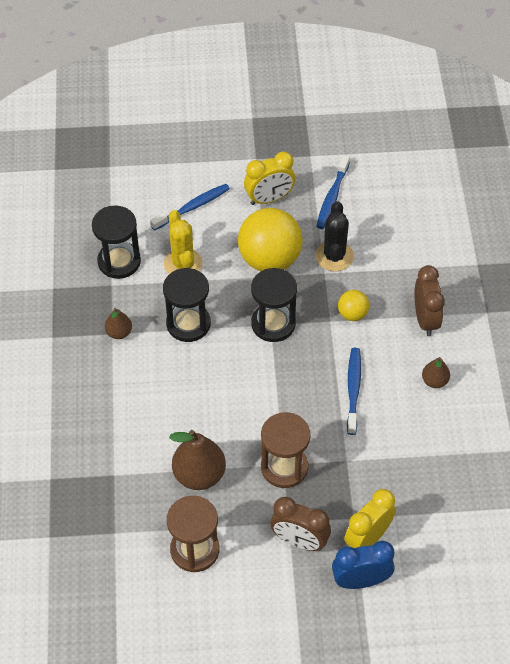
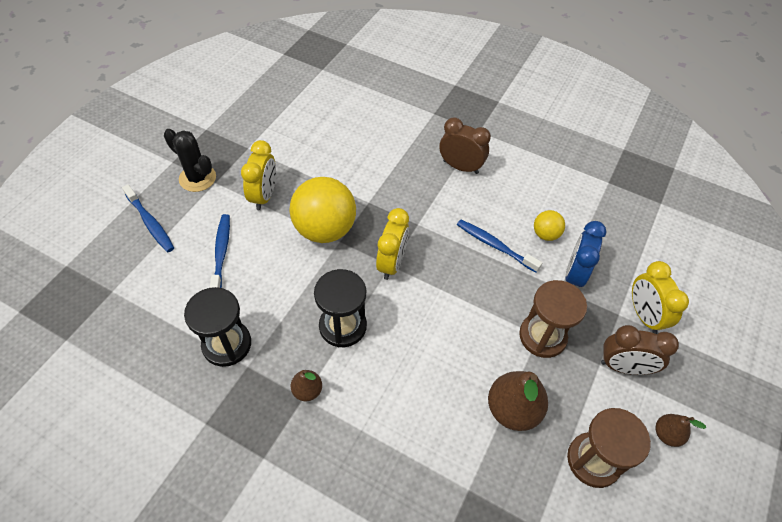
camera: 60 degrees left, 0 degrees up
yellow cactus [164,210,203,274] -> none
black hourglass [251,268,297,342] -> yellow clock [376,208,409,280]
brown clock [270,497,331,551] -> brown clock turned 45 degrees clockwise [601,325,679,375]
black cactus [315,201,354,271] -> black cactus moved to [164,129,216,192]
blue toothbrush [316,155,350,229] -> blue toothbrush moved to [122,185,174,252]
blue clock [332,541,395,589] -> blue clock moved to [565,221,607,287]
yellow ball [338,290,369,321] -> yellow ball moved to [534,210,565,241]
brown pear [422,357,450,388] -> brown pear moved to [656,414,706,447]

